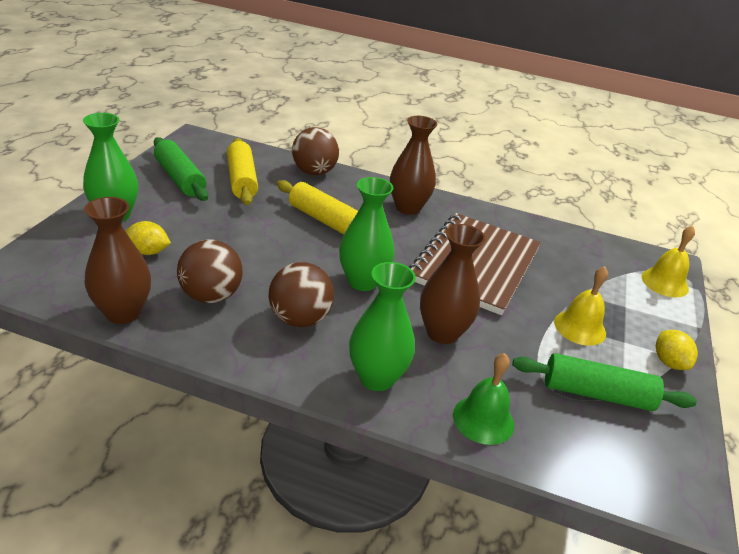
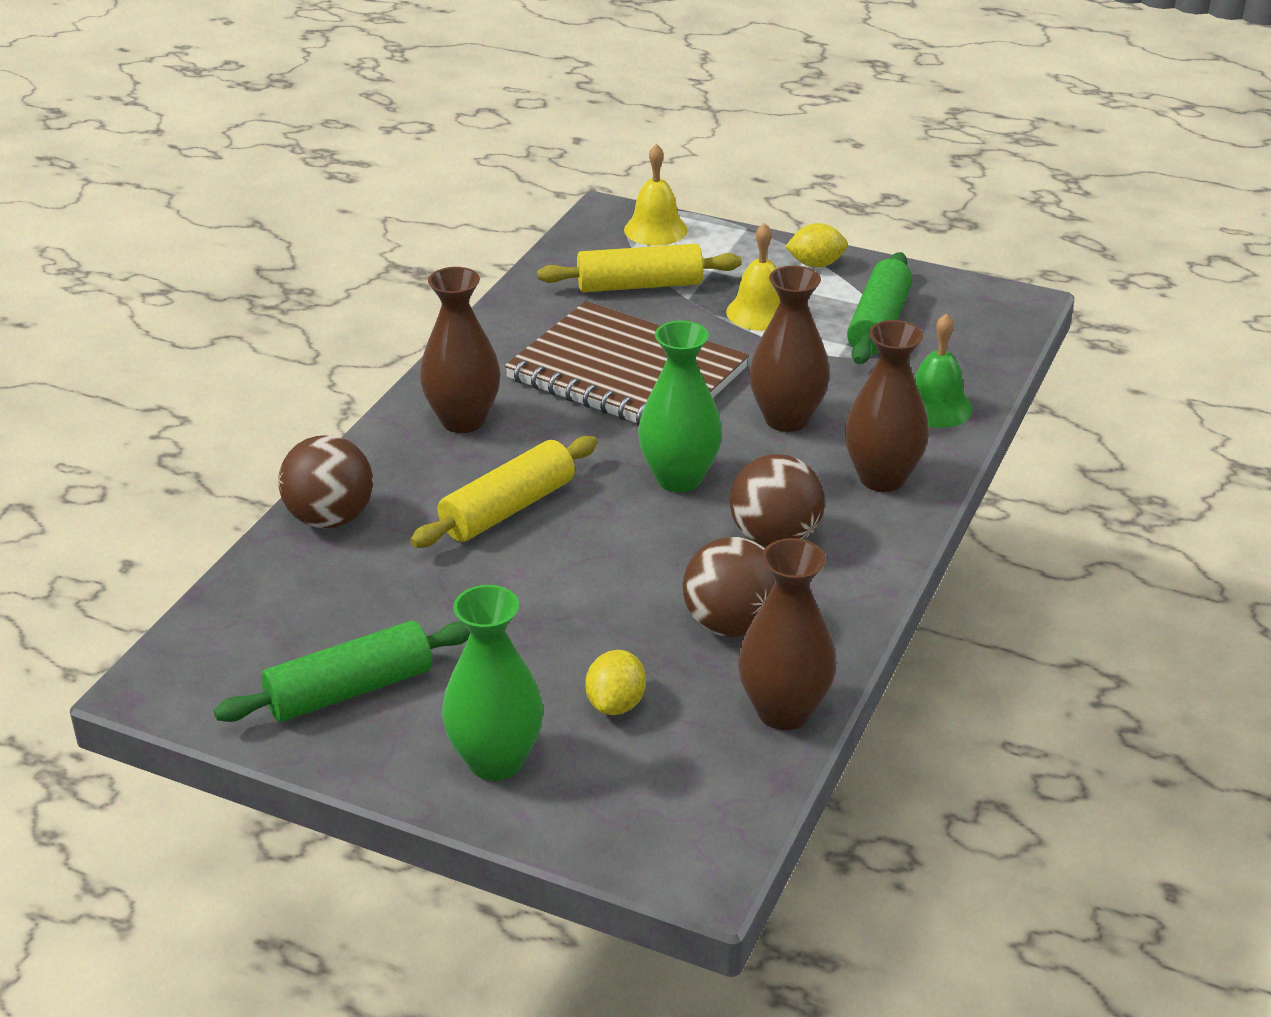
camera: 80 degrees left, 0 degrees up
yellow rolling pin [227,138,258,205] -> yellow rolling pin moved to [537,244,742,292]
green vase [349,262,416,391] -> brown vase [845,320,929,492]

